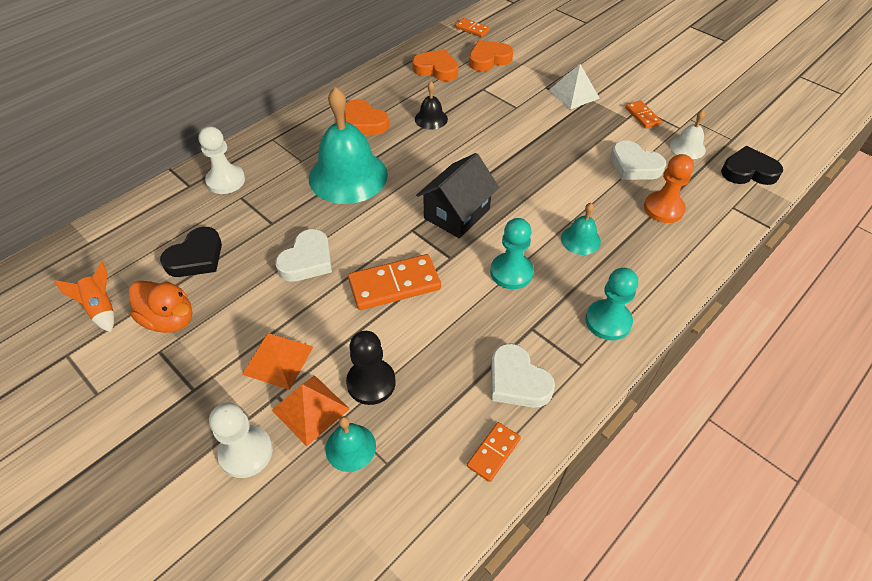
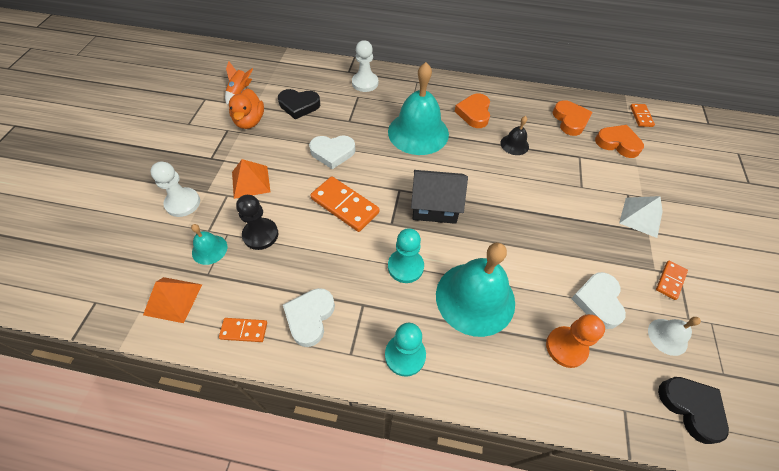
camera: 55 degrees right, 5 degrees up
orange pyramid [272,376,350,446] -> orange pyramid moved to [143,277,202,323]
turquoise bell [561,203,601,255] -> turquoise bell [436,243,515,337], size x2.18

